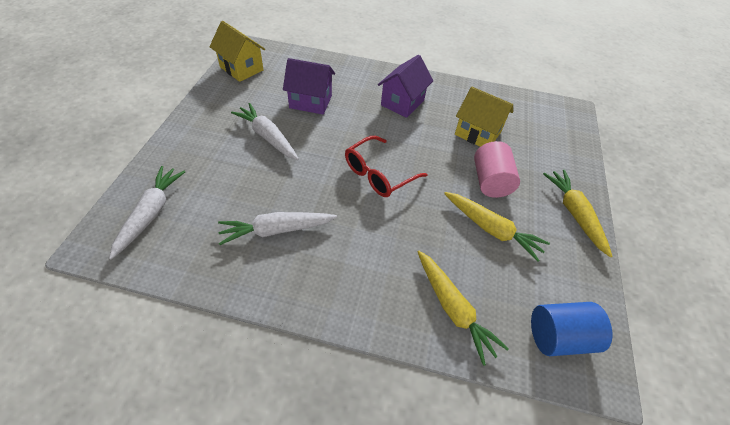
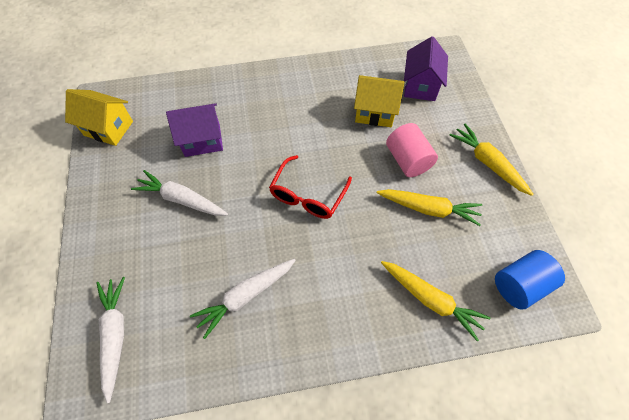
camera: 20 degrees left, 10 degrees up
purple house [378,55,433,118] -> purple house moved to [404,36,448,101]

